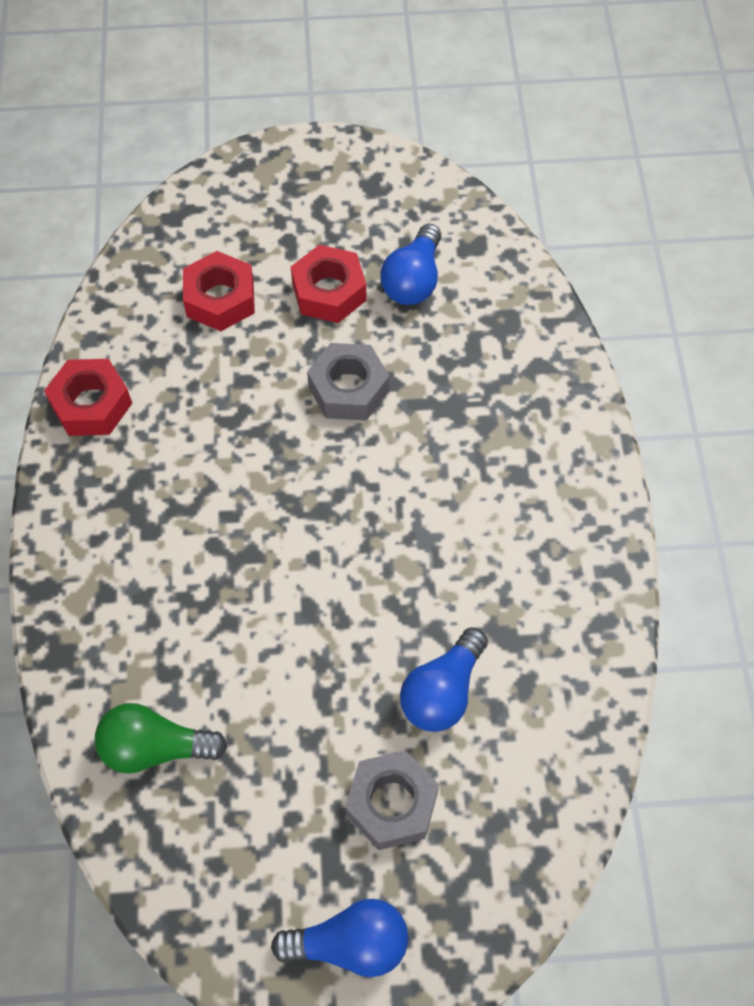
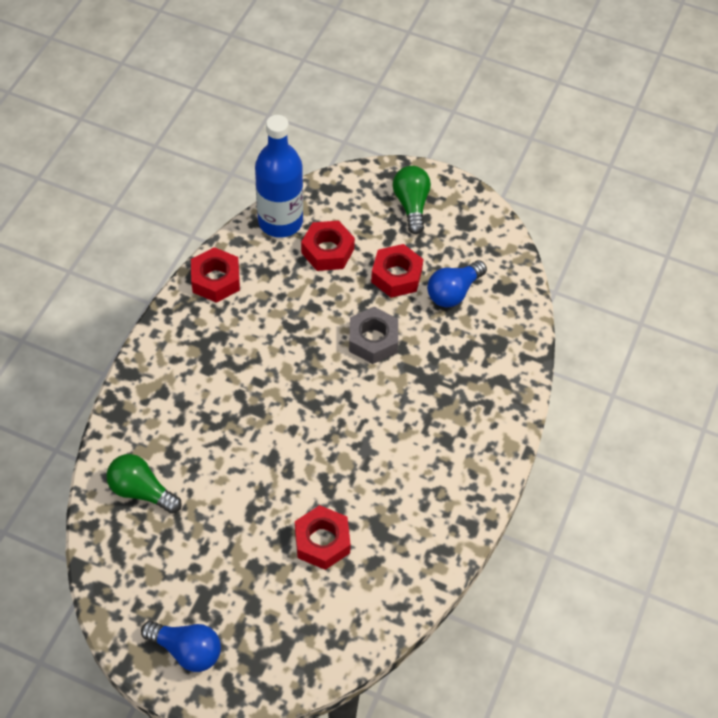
camera: 25 degrees right, 5 degrees down
grey nut [345,750,439,850] -> none
blue light bulb [400,627,488,732] -> red nut [295,505,351,570]
none -> blue bottle [255,115,303,238]
none -> green light bulb [393,166,431,234]

